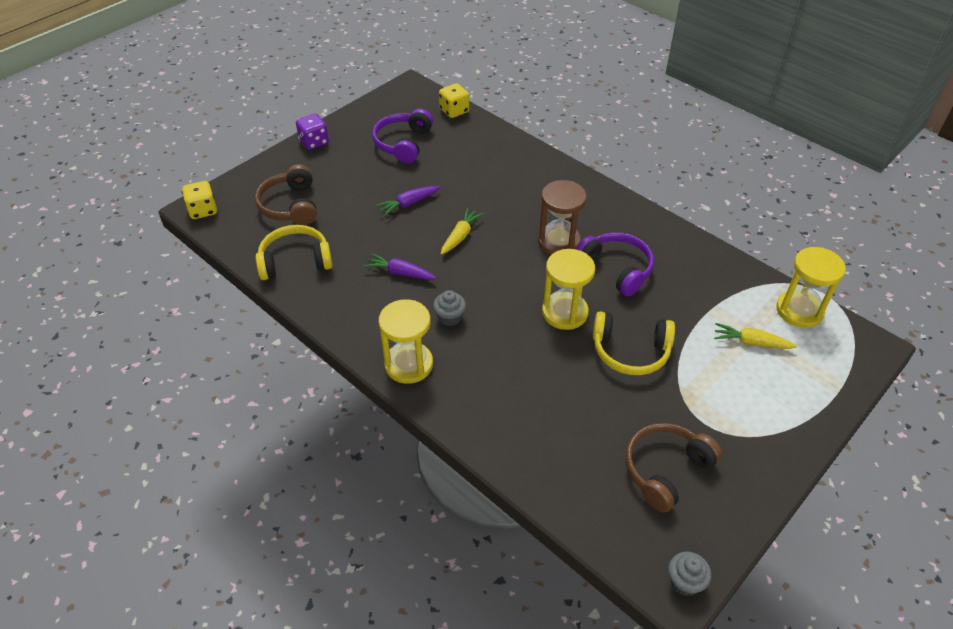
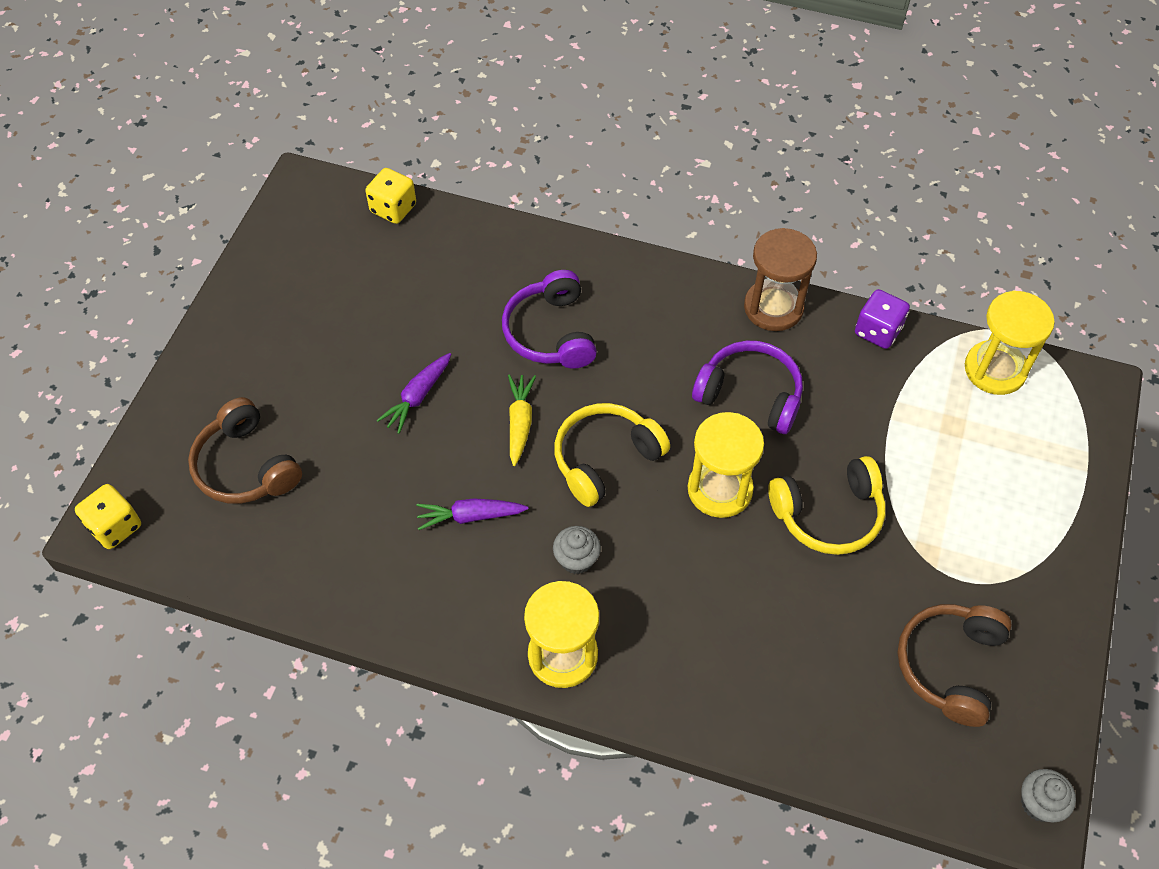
camera: 25 degrees left, 10 degrees up
yellow headphones [255,225,333,280] -> yellow headphones moved to [554,403,670,507]
purple dice [296,114,329,150] -> purple dice moved to [855,289,910,349]
purple headphones [372,109,433,163] -> purple headphones moved to [502,270,597,369]
brown hourglass [538,180,587,255] -> brown hourglass moved to [744,228,817,331]
yellow carrot [714,323,797,349] -> none

